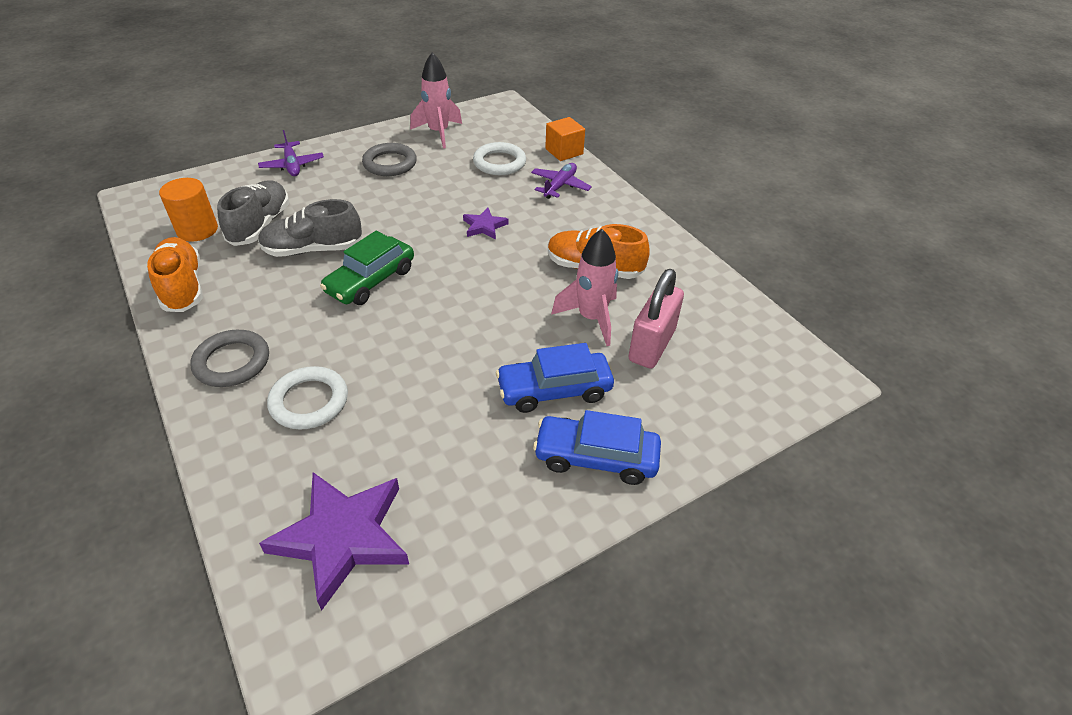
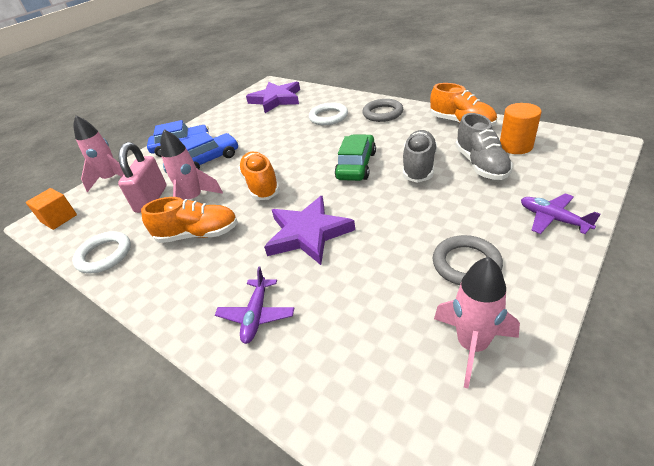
camera: 165 degrees right, 5 degrees down
grey shoe [258,199,362,257] -> grey shoe turned 45 degrees counterclockwise [403,130,437,183]
purple star [463,208,508,239] -> purple star [264,196,355,265], size x2.03
white ring [473,142,526,175] -> white ring moved to [72,231,131,274]
orange cube [545,117,585,161] -> orange cube moved to [26,188,77,230]
none -> pink rocket [73,115,124,193]
none -> orange shoe [238,152,280,200]

